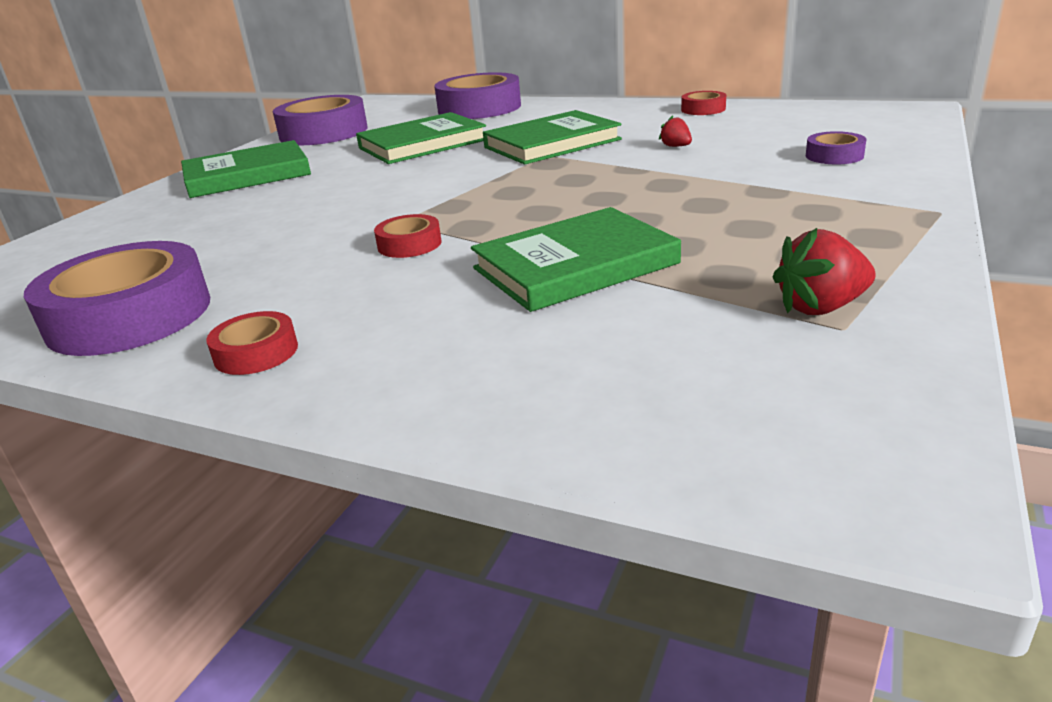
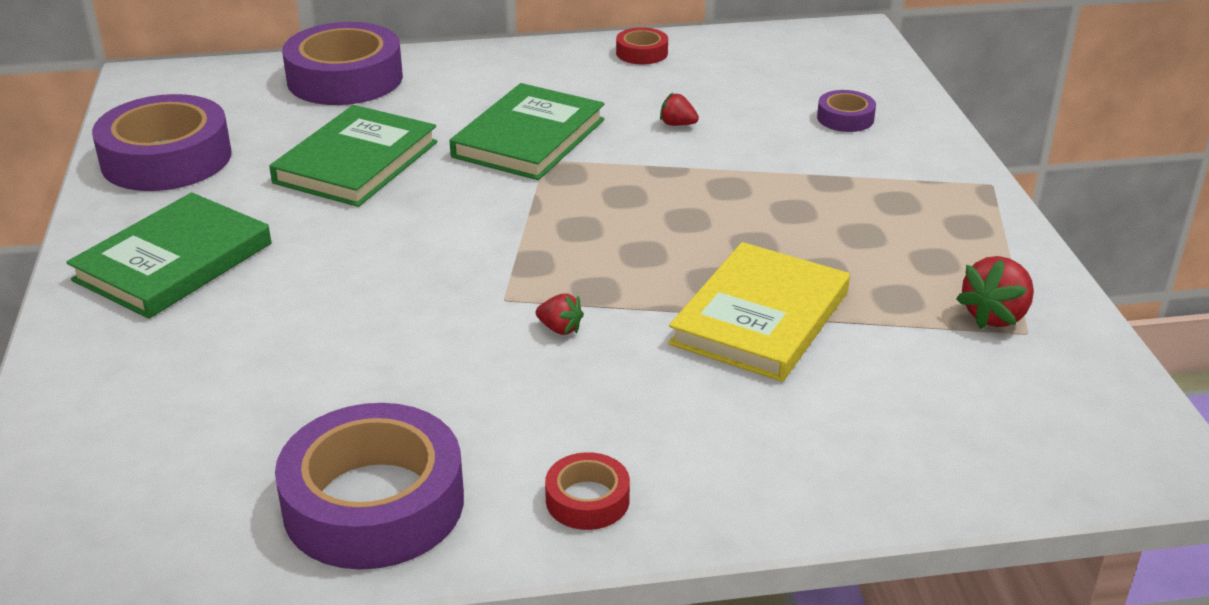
camera: 35 degrees left, 5 degrees up
red tape [374,214,441,258] -> red strawberry [536,293,584,335]
green book [471,207,681,312] -> yellow book [669,242,850,382]

